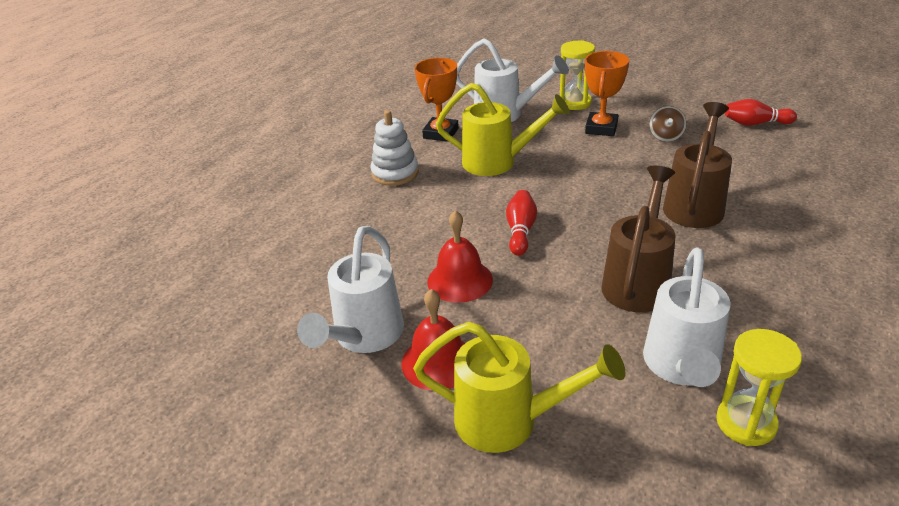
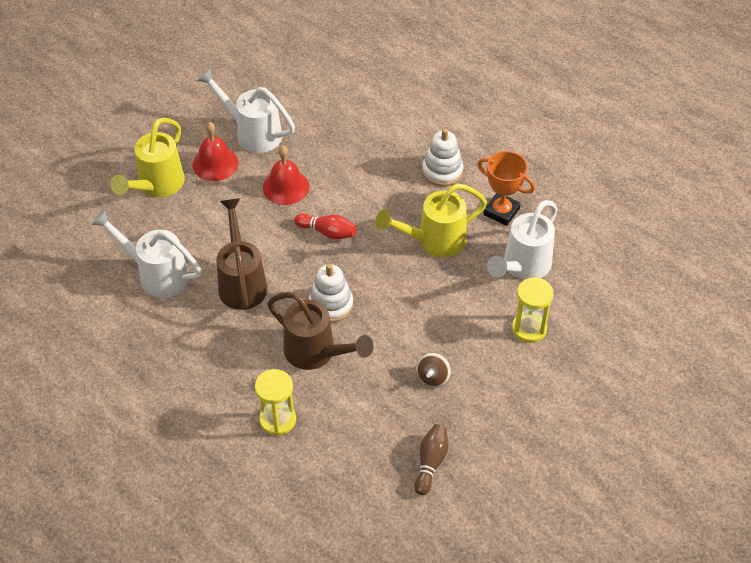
camera: 100 degrees right, 15 degrees up
yellow watering can [436,83,570,176] -> yellow watering can turned 45 degrees clockwise [376,183,487,257]
orange trophy [585,51,629,136] -> none
brown watering can [601,166,676,312] -> brown watering can turned 135 degrees counterclockwise [217,198,267,310]
brown spinning top [649,106,687,142] -> brown spinning top turned 90 degrees counterclockwise [416,353,451,387]
yellow hourglass [716,329,802,446] -> yellow hourglass moved to [255,369,296,436]
red bowling pin [725,99,797,126] -> brown bowling pin [415,424,448,495]
none -> white stacking toy [309,264,353,323]

